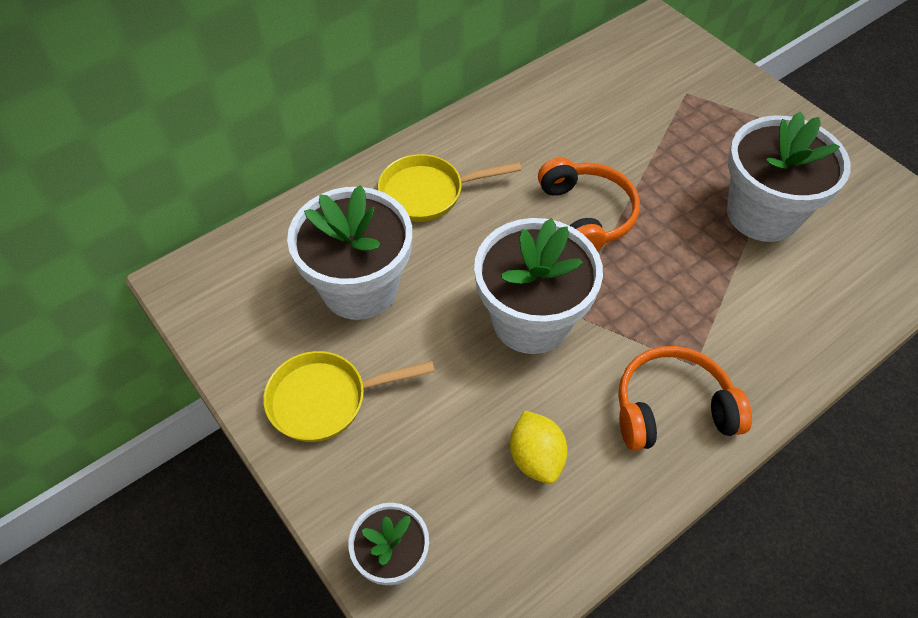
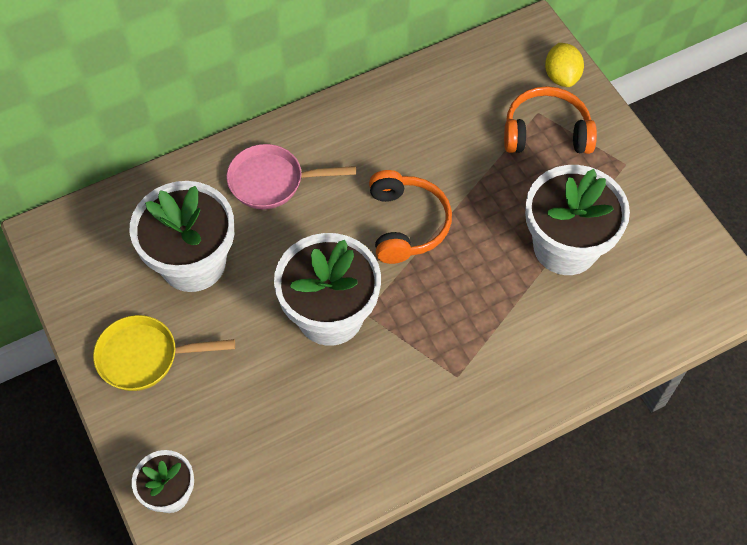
camera: 10 degrees right, 5 degrees up
yellow pan [378,154,522,222] -> pink pan [227,144,356,209]
yellow lemon [510,410,568,484] -> yellow lemon moved to [545,43,584,87]
orange headphones [618,346,752,451] -> orange headphones moved to [504,86,597,154]

